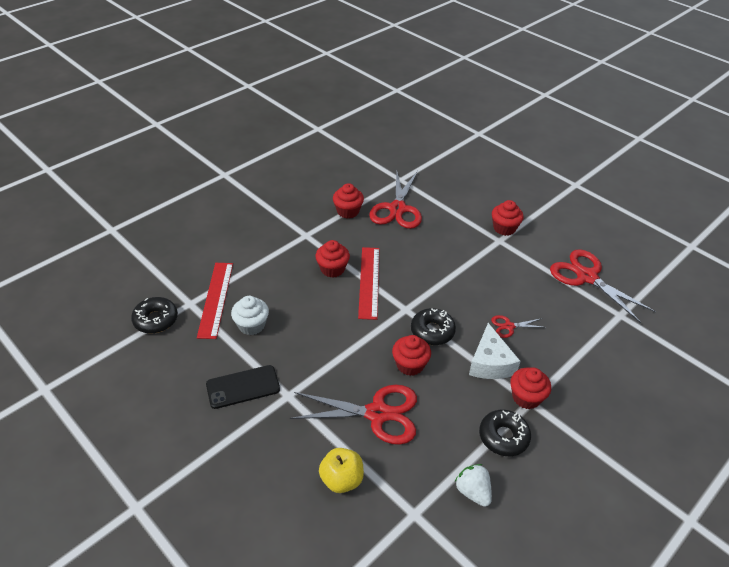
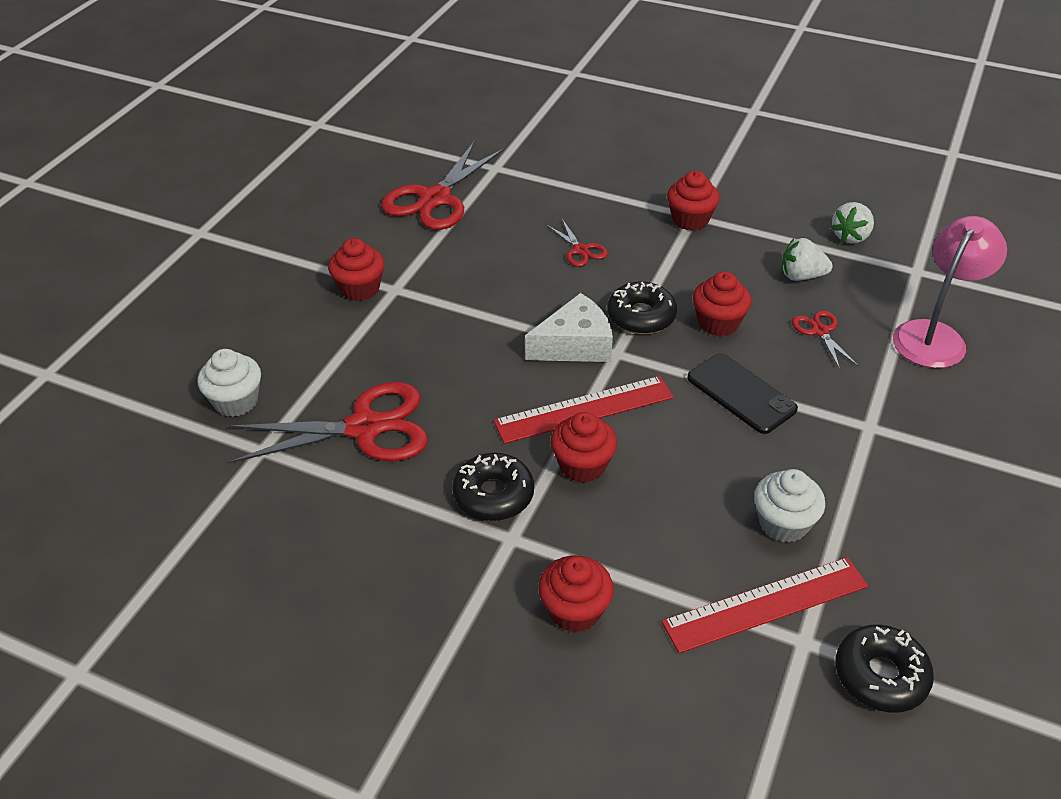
camera: 110 degrees left, 0 degrees up
black phone [206,365,280,409] -> black phone moved to [687,353,798,434]
red scissors [290,385,417,445] -> red scissors [792,310,858,369], size x0.47
yellow apple [319,448,364,493] -> pink lamp [893,216,1007,368]
red cupcake [333,183,364,219] -> red cupcake moved to [539,555,614,633]
white cheese [469,323,520,379] -> white cheese moved to [525,293,613,362]
black donut [479,410,531,456] -> black donut moved to [452,453,534,521]
none -> white cupcake [197,349,261,417]
none -> white strawberry [781,238,833,281]

